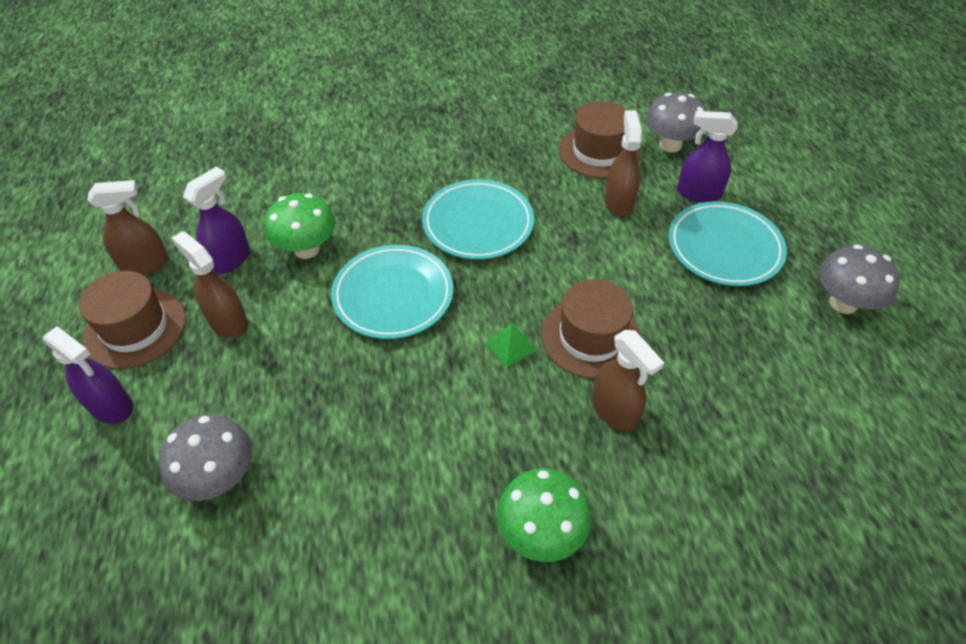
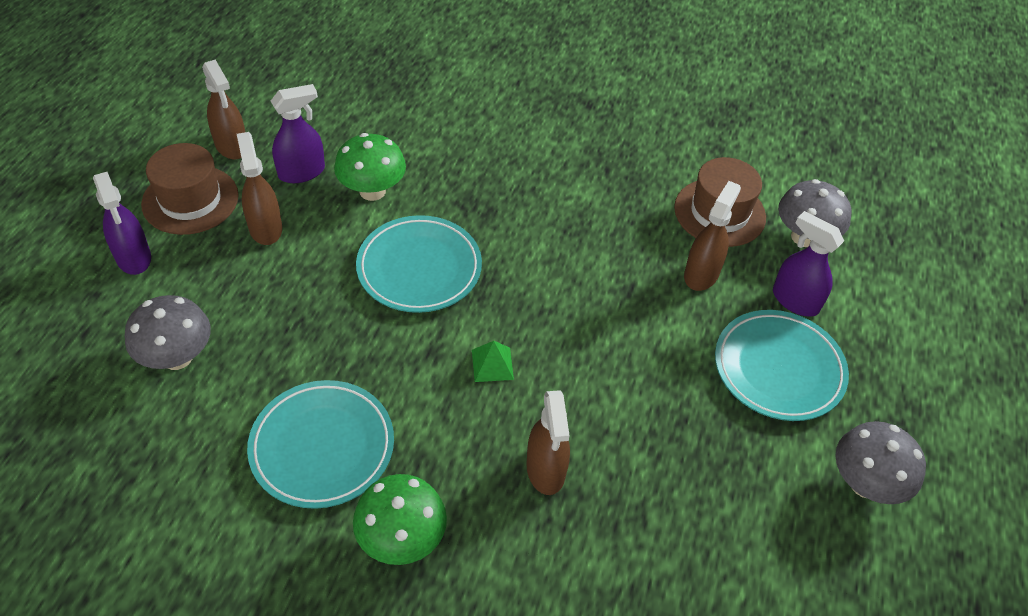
camera: 25 degrees right, 0 degrees up
brown spray bottle [88,180,169,275] -> brown spray bottle turned 45 degrees clockwise [202,60,245,159]
turquoise plate [422,179,534,260] -> turquoise plate moved to [247,380,394,509]
brown hat [542,279,641,379] -> none

